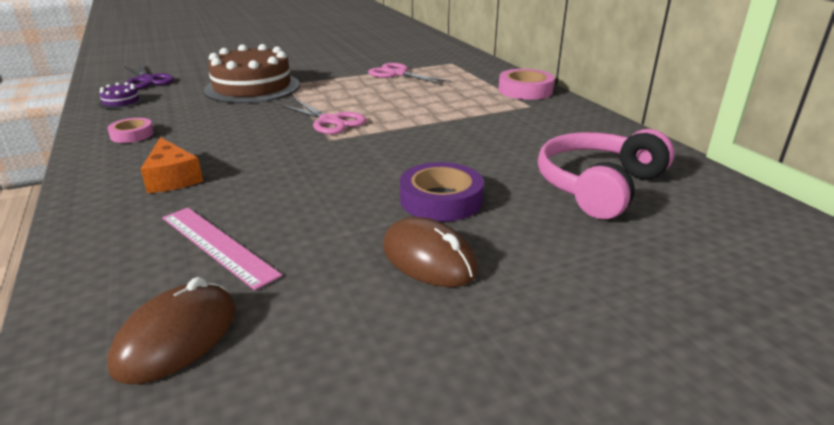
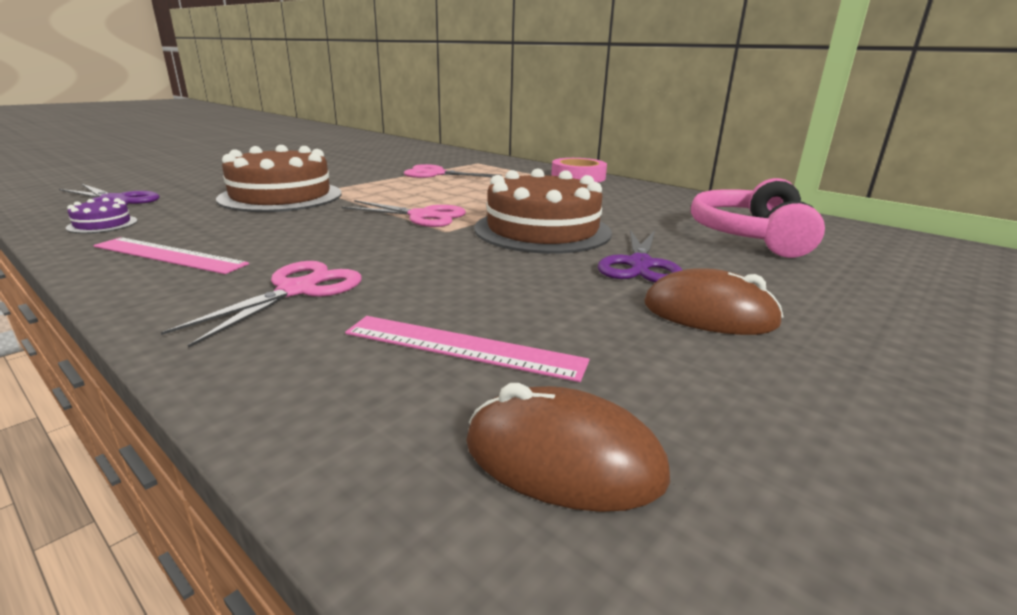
camera: 25 degrees left, 5 degrees down
pink tape [107,118,154,143] -> pink ruler [93,237,249,274]
brown mouse [107,277,236,384] -> brown mouse turned 75 degrees counterclockwise [466,383,670,512]
orange cheese [141,137,203,193] -> pink scissors [161,261,362,348]
purple tape [400,162,484,222] -> purple scissors [598,230,682,282]
none -> brown cake [474,169,612,254]

